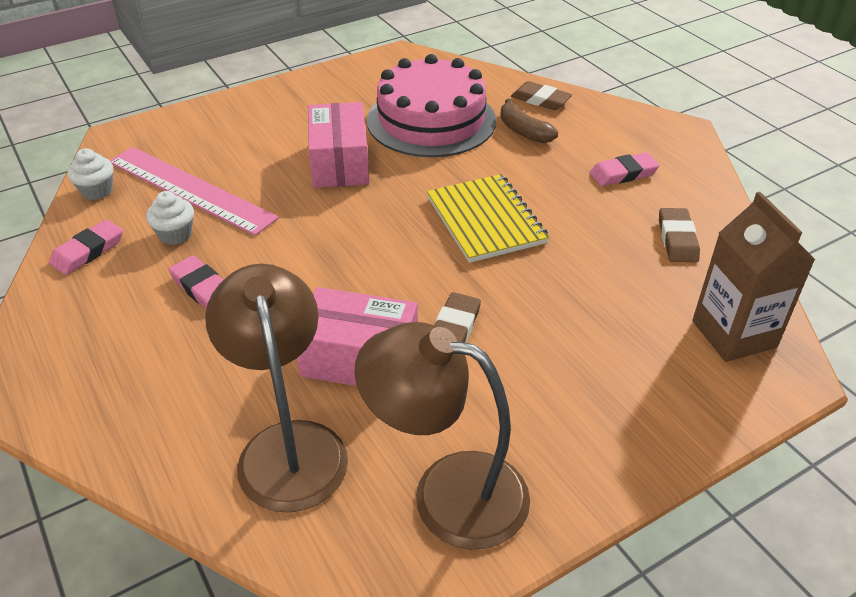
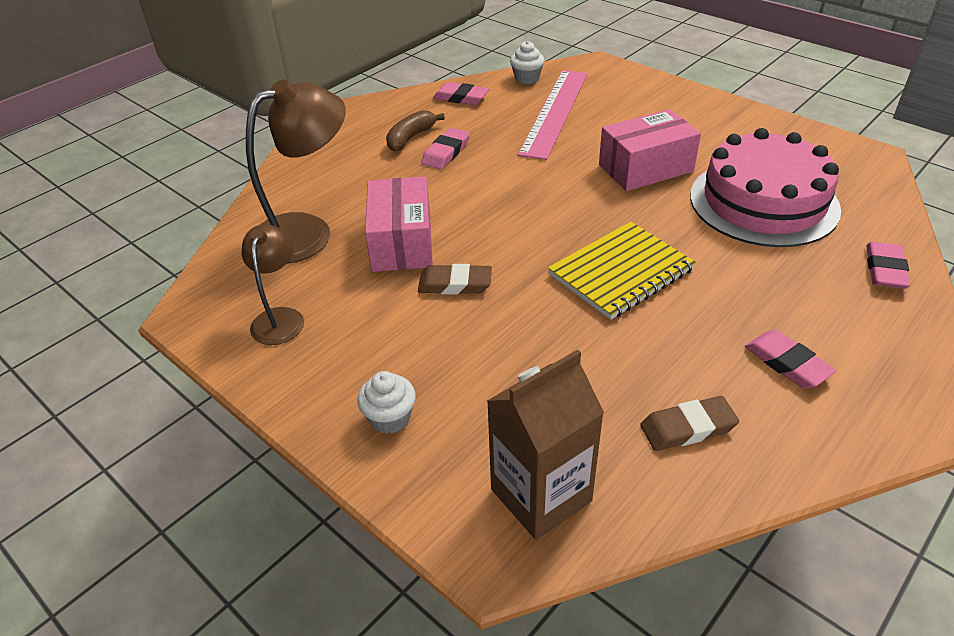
camera: 75 degrees right, 0 degrees up
white cupcake [146,191,194,245] -> white cupcake moved to [357,371,416,434]
brown lamp [354,322,530,550] -> brown lamp [242,224,304,345], size x0.59
brown banana [500,99,558,143] -> brown banana moved to [386,110,445,152]
brown eraser [511,81,572,110] -> pink eraser [866,242,910,289]

